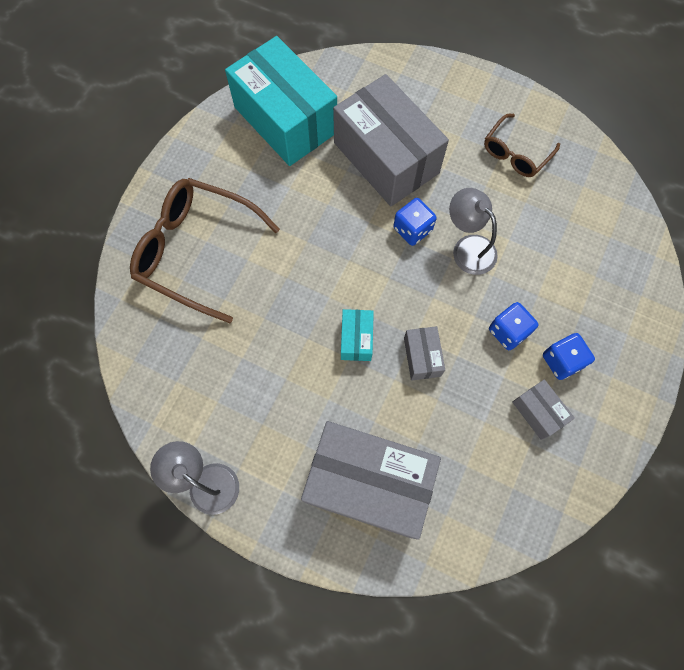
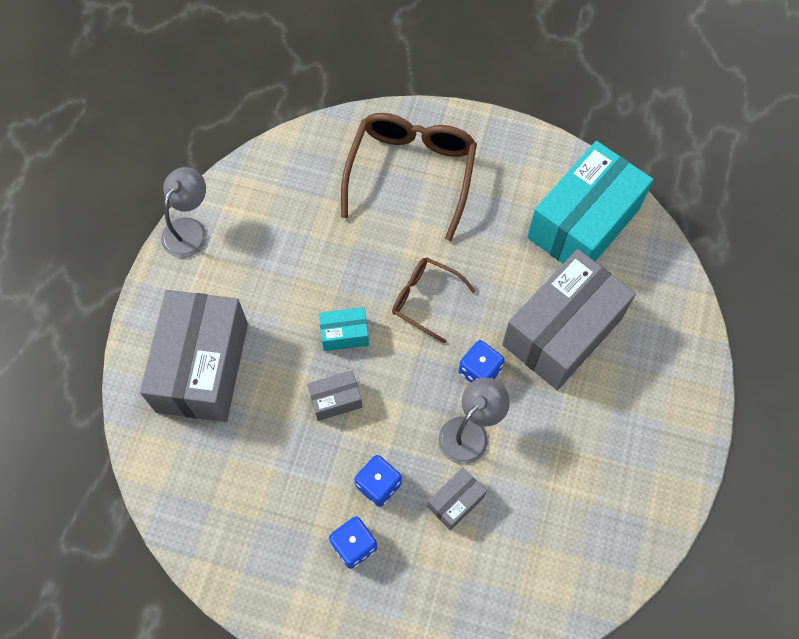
camera: 80 degrees right, 5 degrees down
brown glasses [484,114,560,177] -> brown glasses moved to [392,257,476,344]
grey box [512,379,575,440] -> grey box moved to [427,468,487,530]

